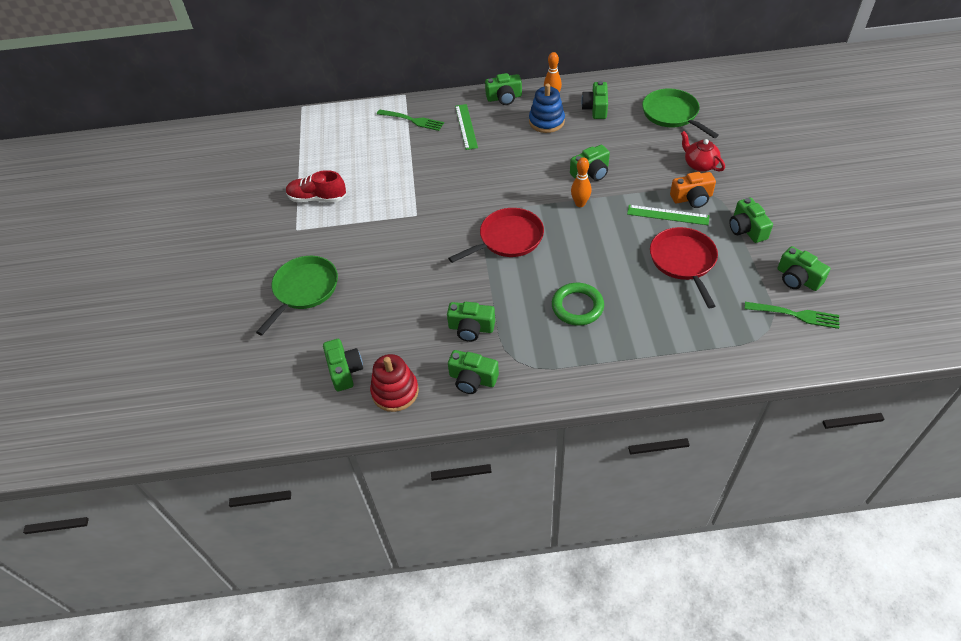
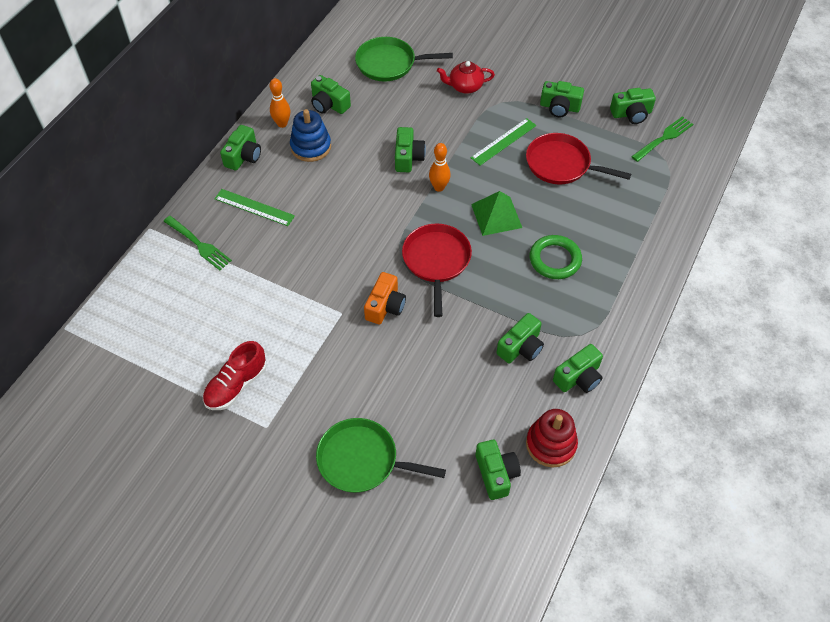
camera: 60 degrees left, 5 degrees up
green pan [256,256,338,335] -> green pan turned 45 degrees counterclockwise [316,418,446,493]
green camera [323,339,363,391] -> green camera turned 60 degrees clockwise [476,440,521,500]
green fork [377,110,444,131] -> green fork turned 75 degrees clockwise [163,216,232,270]
orange camera [670,172,716,208] -> orange camera moved to [364,272,406,324]
none -> green pyramid [471,191,522,236]

